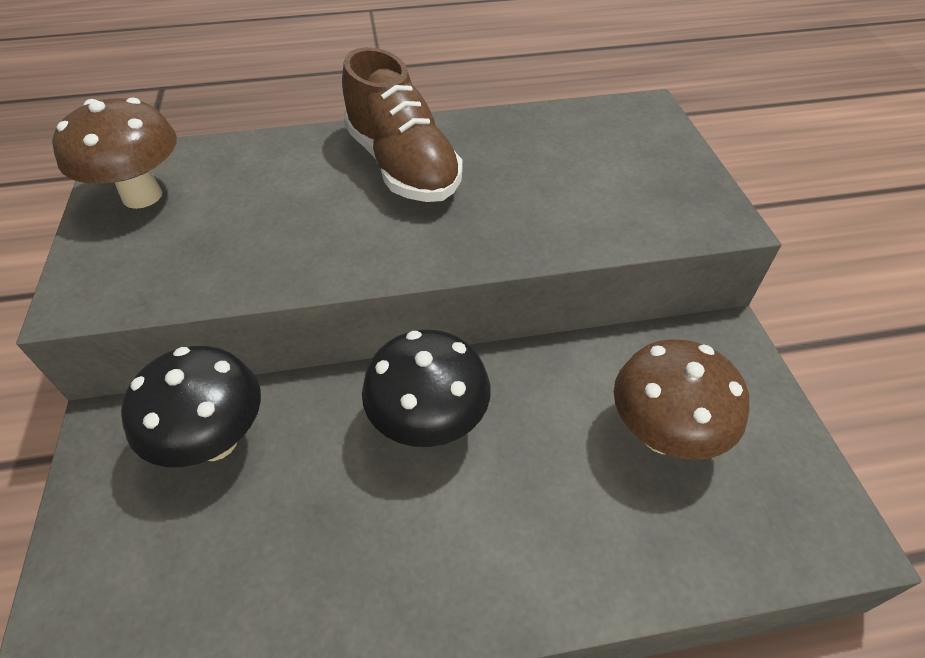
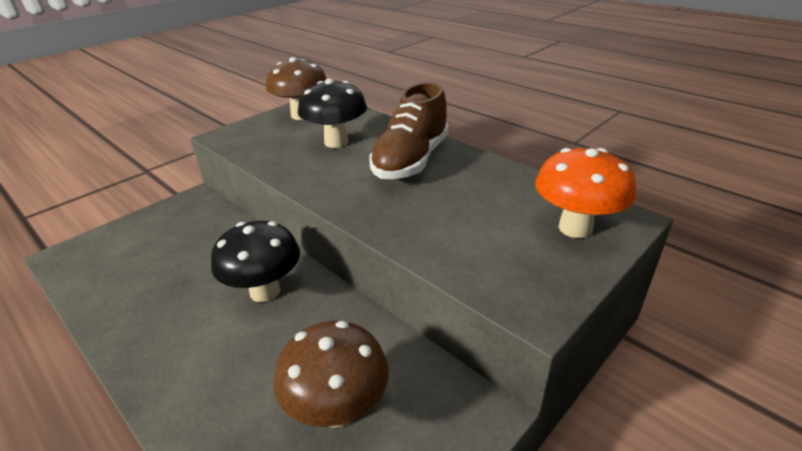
camera: 55 degrees right, 15 degrees down
black mushroom [121,346,261,467] -> black mushroom moved to [298,78,367,148]
none -> orange mushroom [535,148,636,238]

